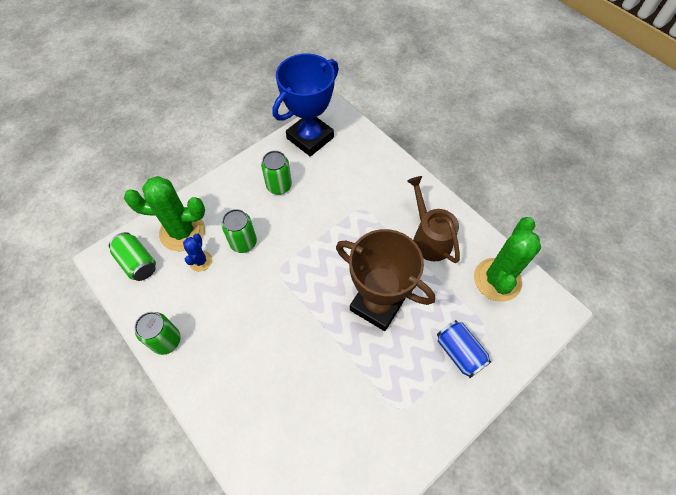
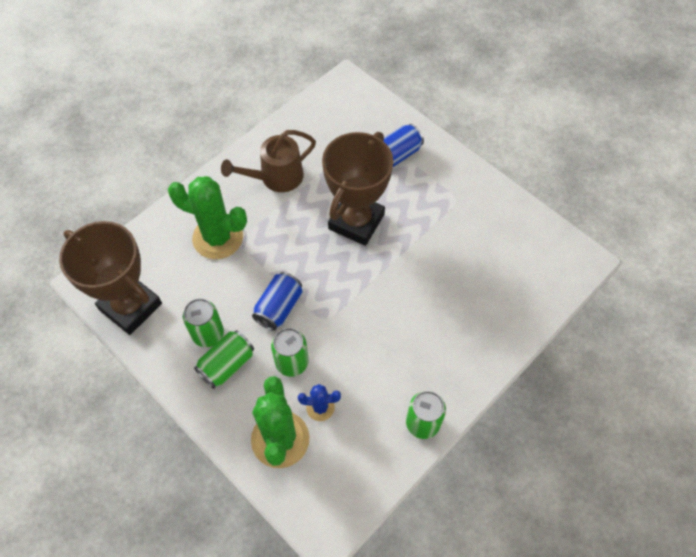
camera: 95 degrees left, 0 degrees up
green can [109,232,156,281] -> green can moved to [194,330,254,389]
blue trophy [273,53,339,157] -> brown trophy [59,221,162,335]
green cactus [474,217,541,301] -> green cactus moved to [168,176,247,259]
none -> blue can [252,272,302,331]

